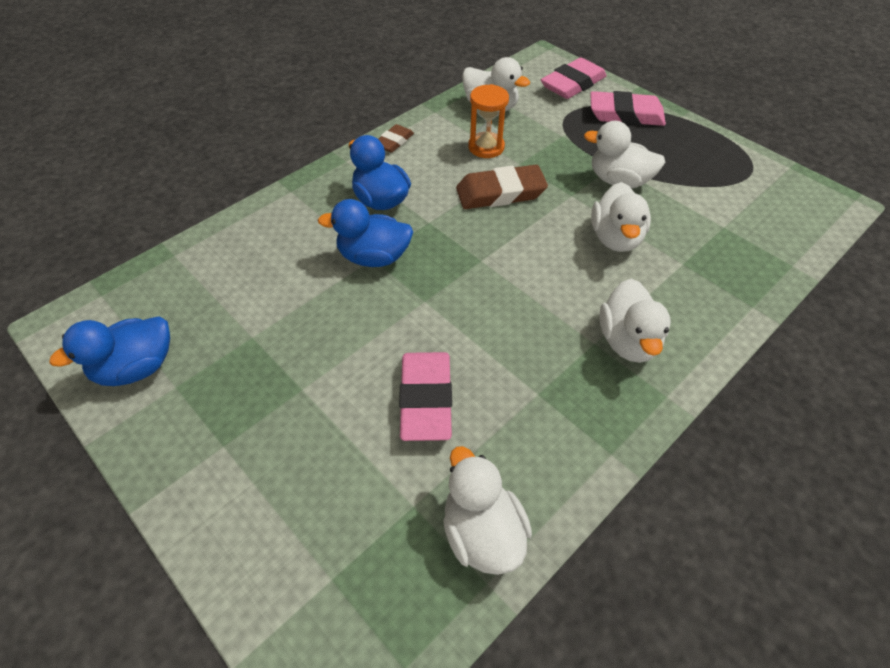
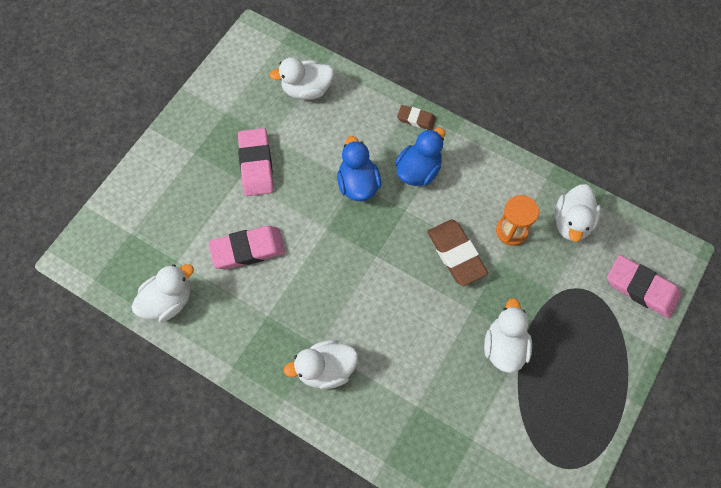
camera: 75 degrees right, 15 degrees up
blue duck [49,317,170,386] -> none
brown eraser [379,124,414,153] -> brown eraser moved to [397,105,436,130]
pink eraser [590,91,666,126] -> pink eraser moved to [238,128,274,196]
white duck [591,182,651,252] -> white duck moved to [269,58,334,100]

